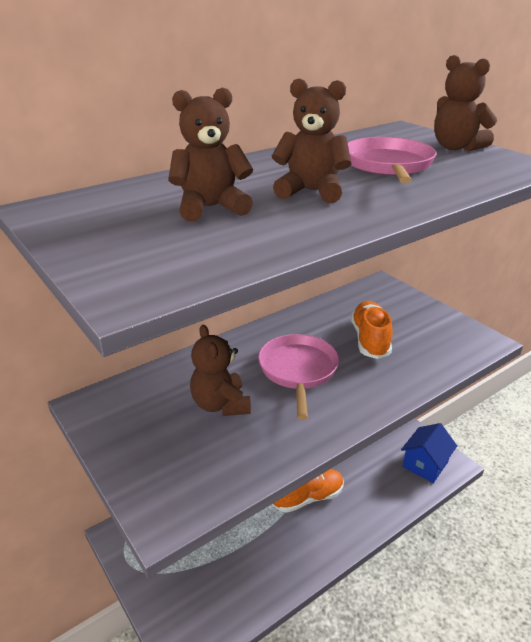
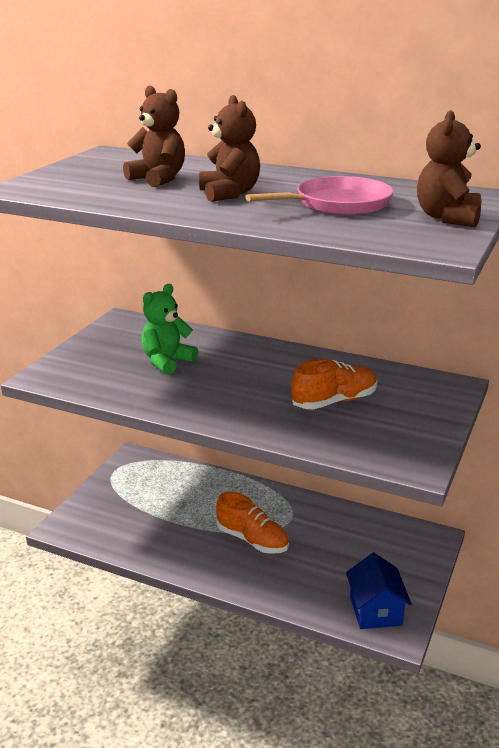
camera: 60 degrees right, 5 degrees down
brown teddy bear [190,325,251,416] -> green teddy bear [141,284,198,375]
pink pan [258,334,339,420] -> none
blue house [401,423,457,483] -> blue house turned 75 degrees clockwise [346,553,412,629]

